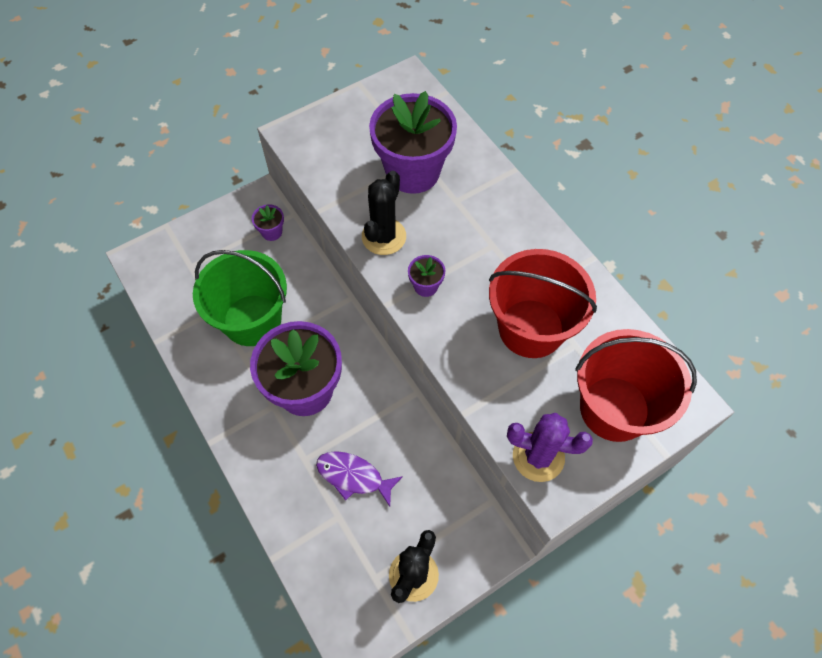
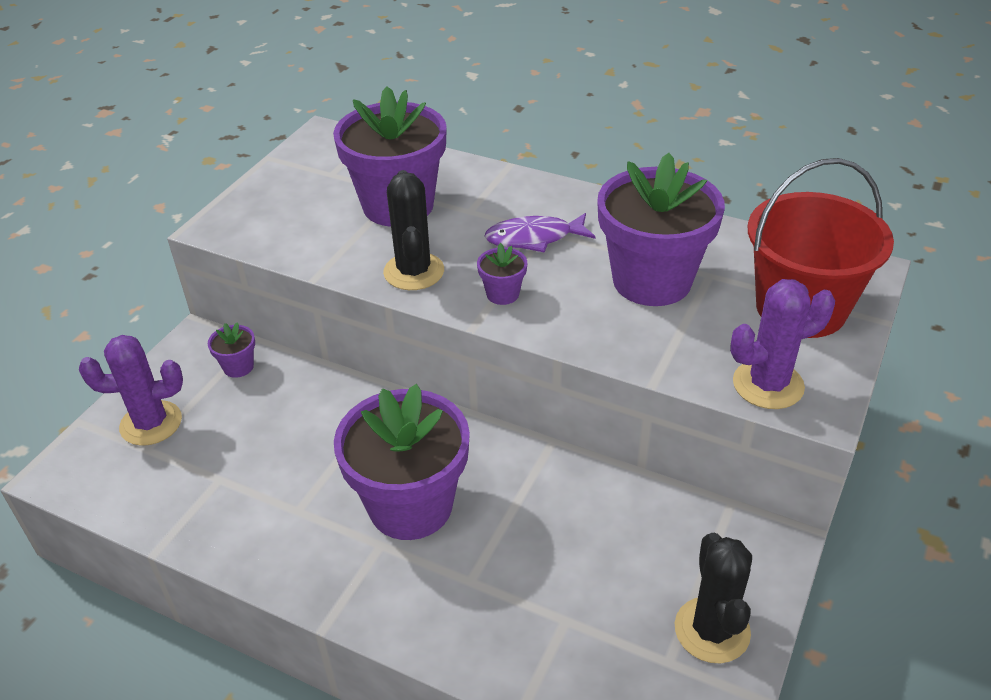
camera: 30 degrees left, 20 degrees down
green bucket [193,250,287,346] -> none
purple fish [316,451,403,506] -> purple fish moved to [484,213,596,253]
red bucket [489,249,597,358] -> purple flower pot [597,153,725,306]
none -> purple cactus [79,335,183,446]

